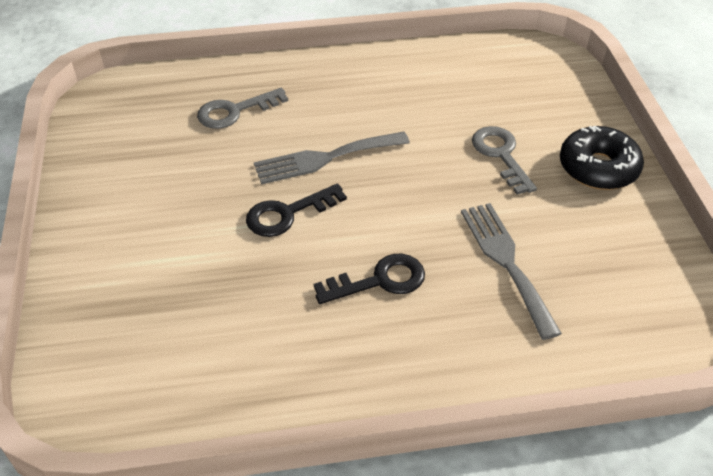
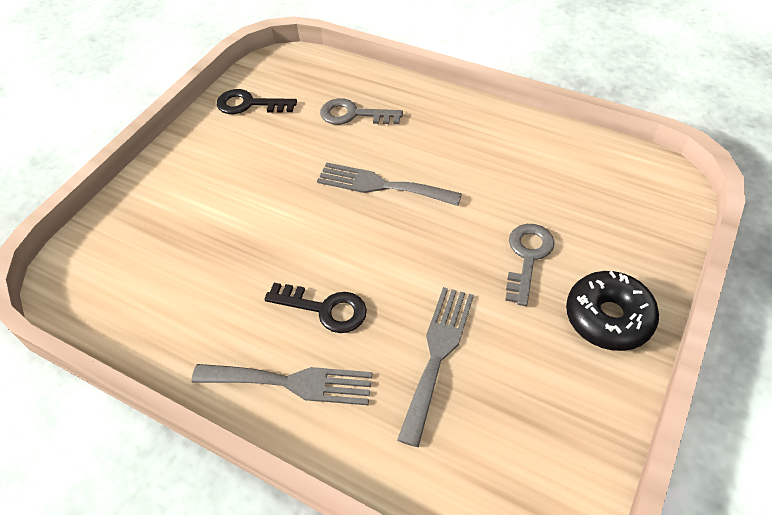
camera: 40 degrees right, 5 degrees up
black key [246,183,347,237] -> black key moved to [217,89,297,114]
none -> grey fork [191,364,373,405]

